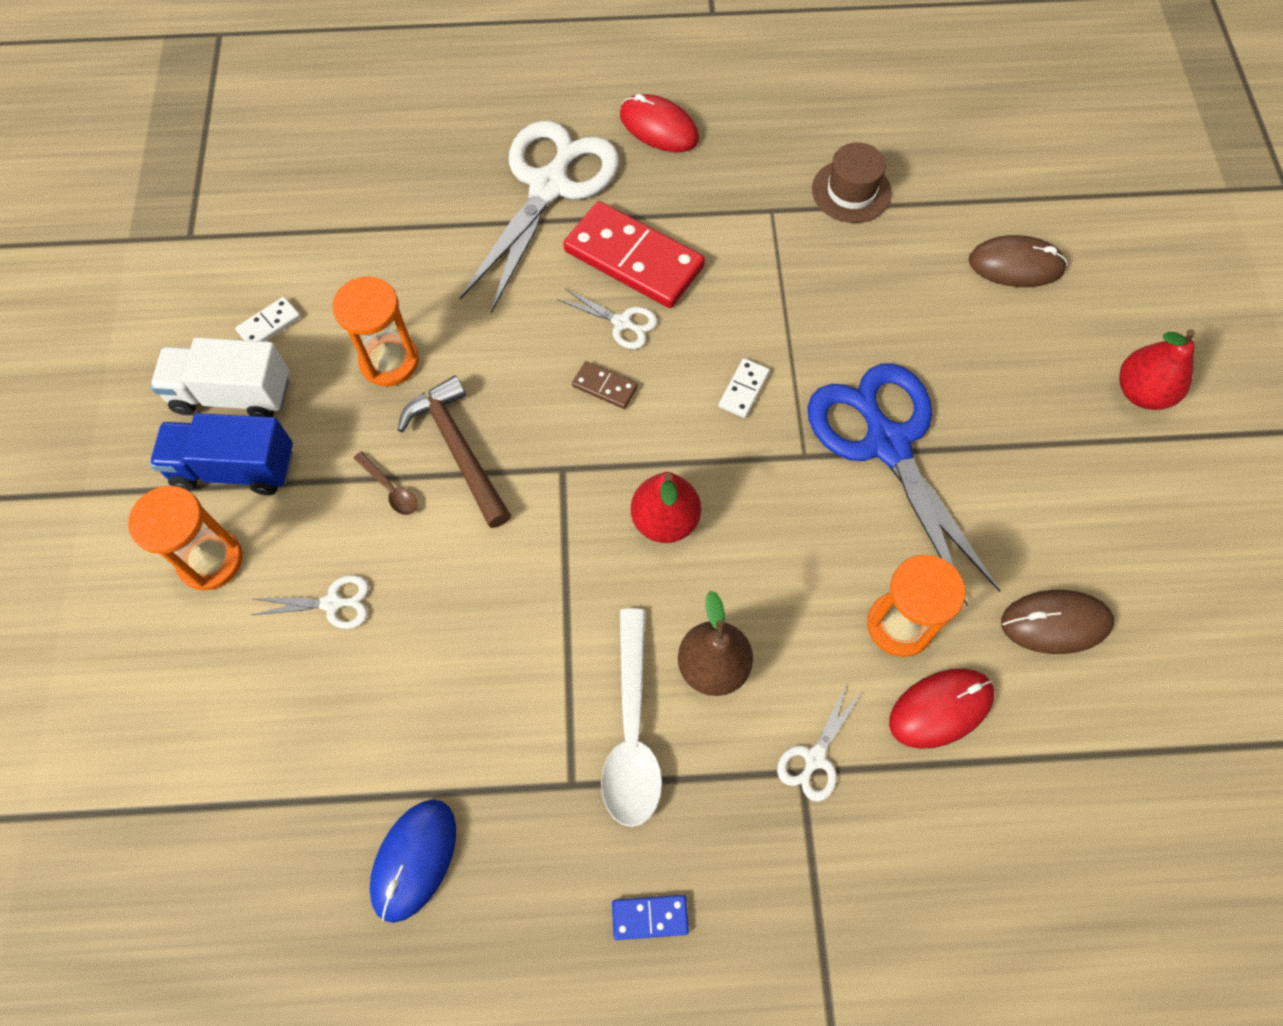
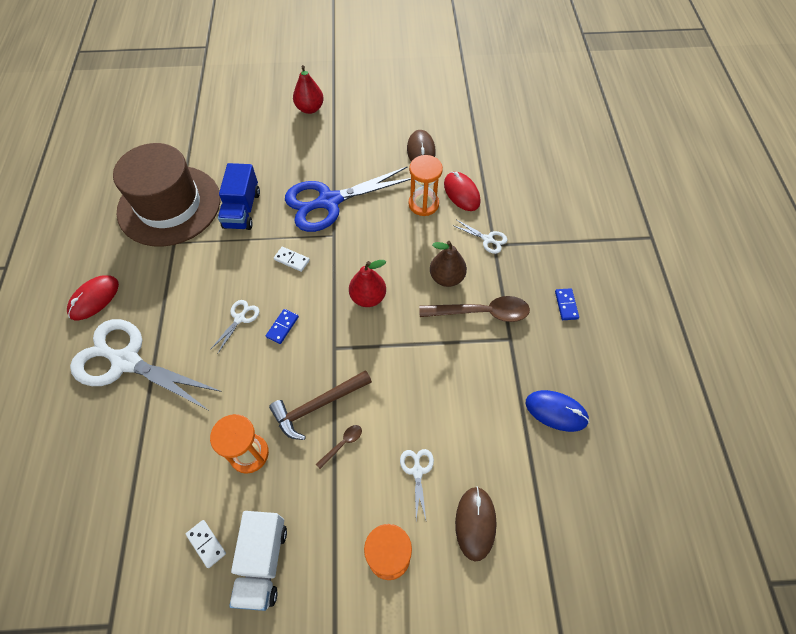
camera: 90 degrees left, 5 degrees down
blue truck [150,413,293,495] -> blue truck moved to [218,163,260,230]
red domino [563,201,705,308] -> none
brown domino [572,361,638,409] -> blue domino [266,309,299,344]
white spoon [601,609,662,827] -> brown spoon [419,296,530,322]
brown hat [812,142,892,223] -> brown hat [113,143,220,247], size x2.27
brown mouse [969,235,1067,287] -> brown mouse moved to [455,486,497,561]

